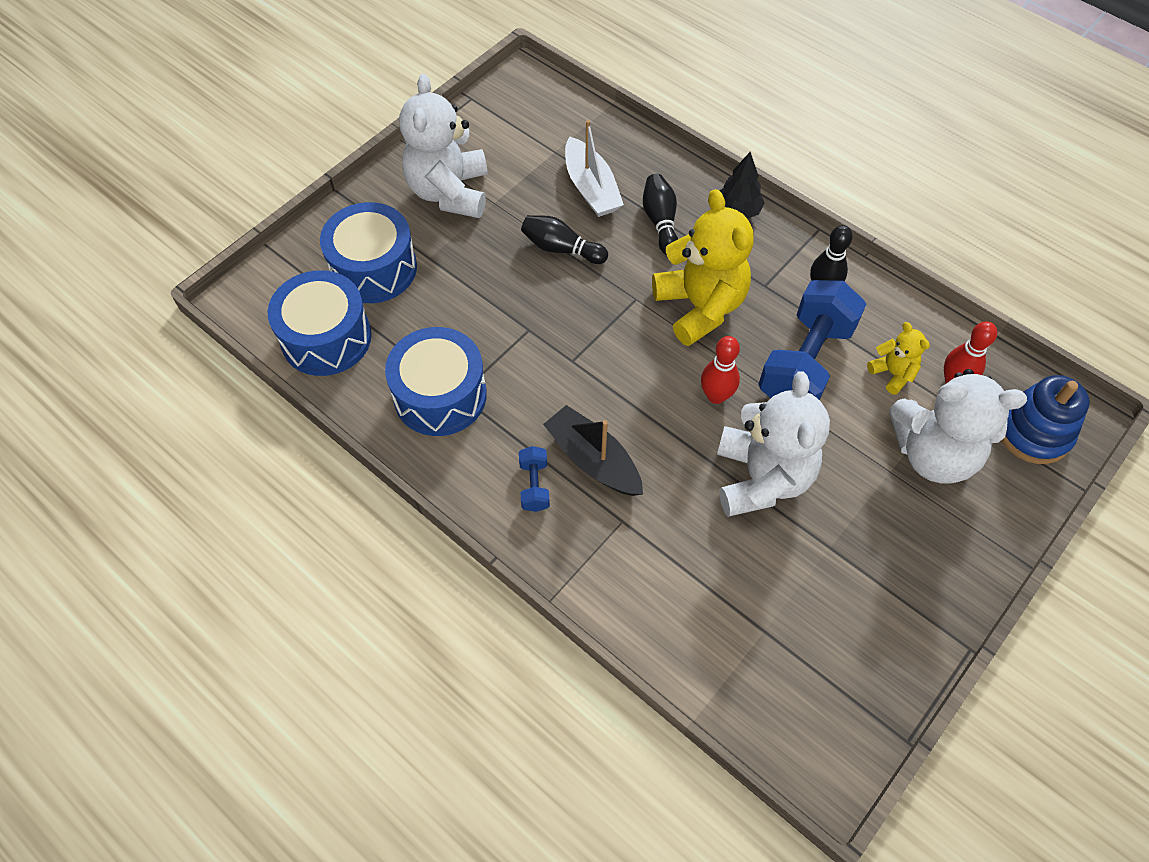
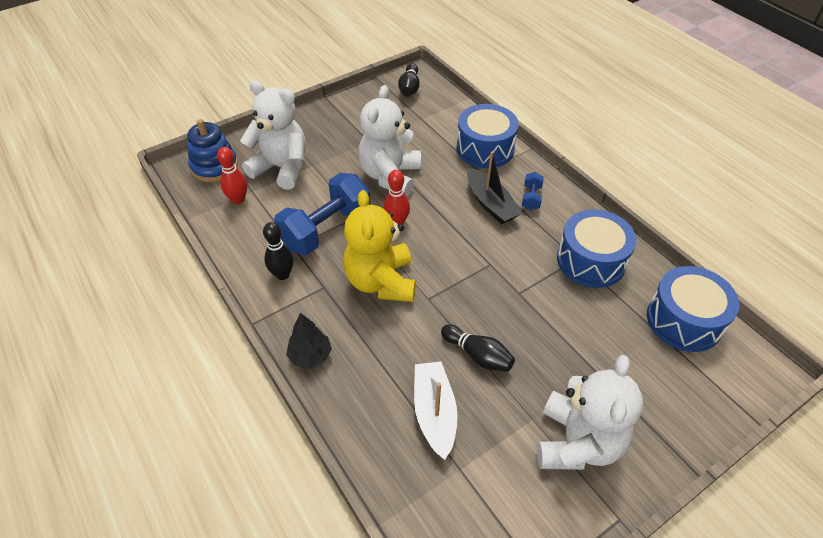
camera: 165 degrees left, 10 degrees down
blue drum [320,202,417,303] -> blue drum moved to [457,104,519,168]
black bowling pin [643,174,678,255] -> black bowling pin moved to [398,63,420,97]
yellow teddy bear [867,322,930,395] -> none

